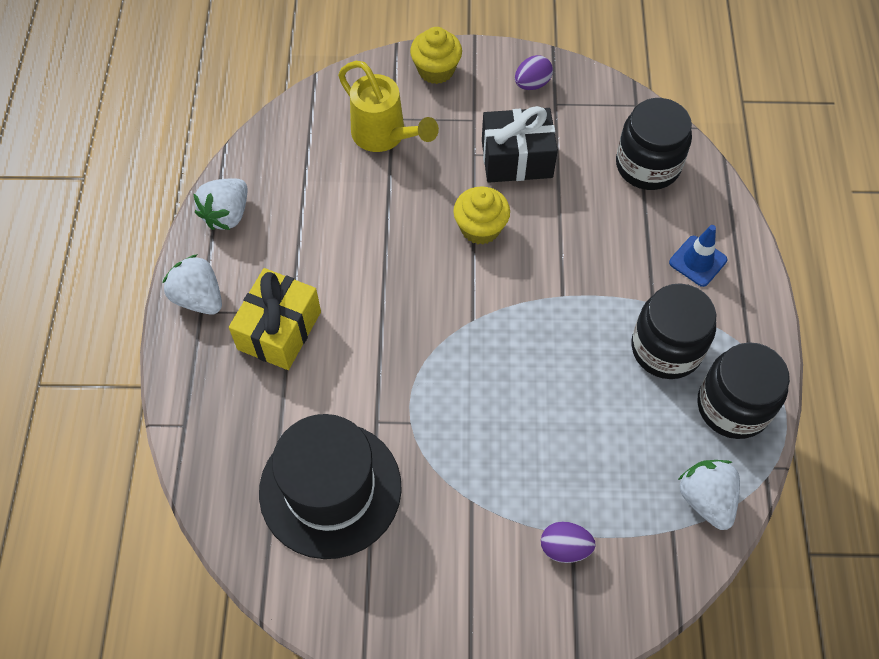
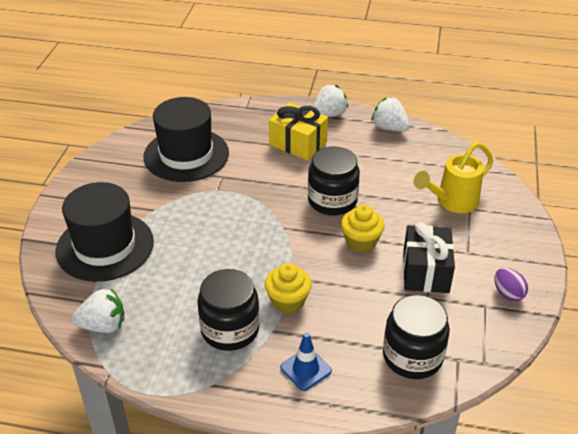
camera: 100 degrees right, 20 degrees down
yellow cupcake [410,27,462,84] -> yellow cupcake moved to [265,263,312,313]
purple egg [541,521,596,563] -> black hat [55,182,154,282]
black jar [697,342,790,439] -> black jar moved to [308,147,360,216]

